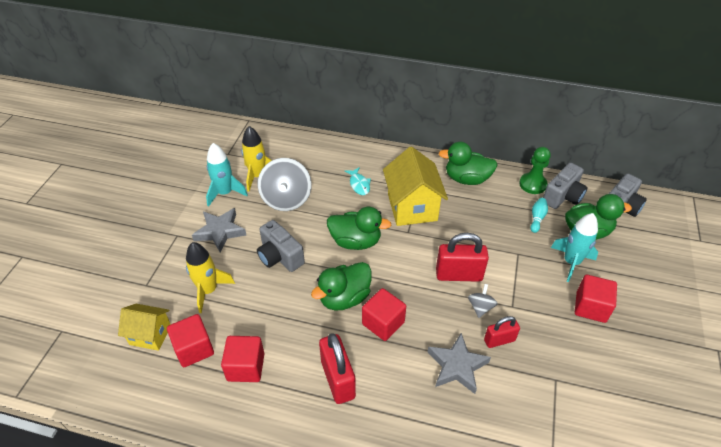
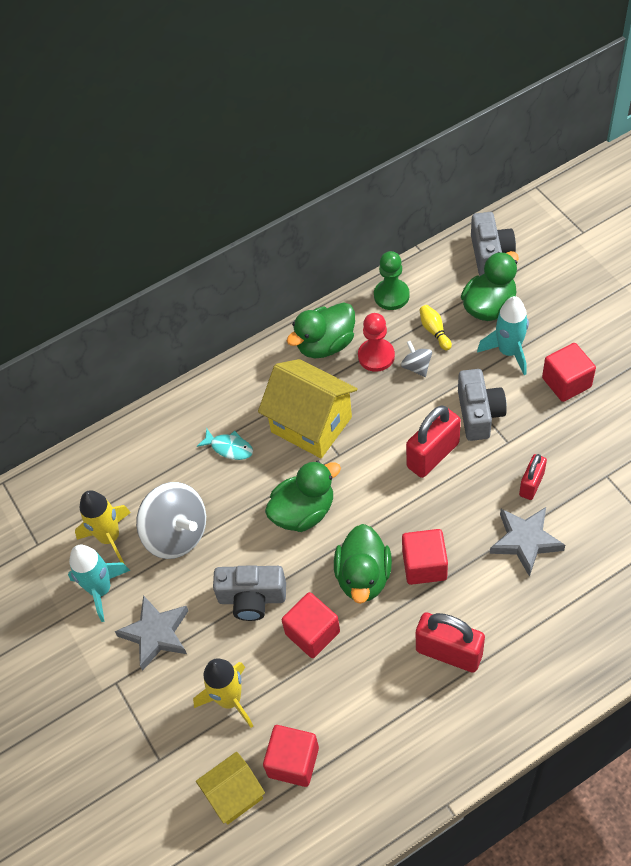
camera: 40 degrees left, 10 degrees up
red cube [221,336,264,382] -> red cube moved to [282,592,340,658]
grey spinning top [468,284,498,318] -> grey spinning top moved to [401,341,432,377]
turquoise bowling pin [530,198,548,233] -> yellow bowling pin [420,305,452,351]
grey camera [543,162,588,209] -> grey camera moved to [458,369,507,441]
none -> red pawn [358,313,395,372]

